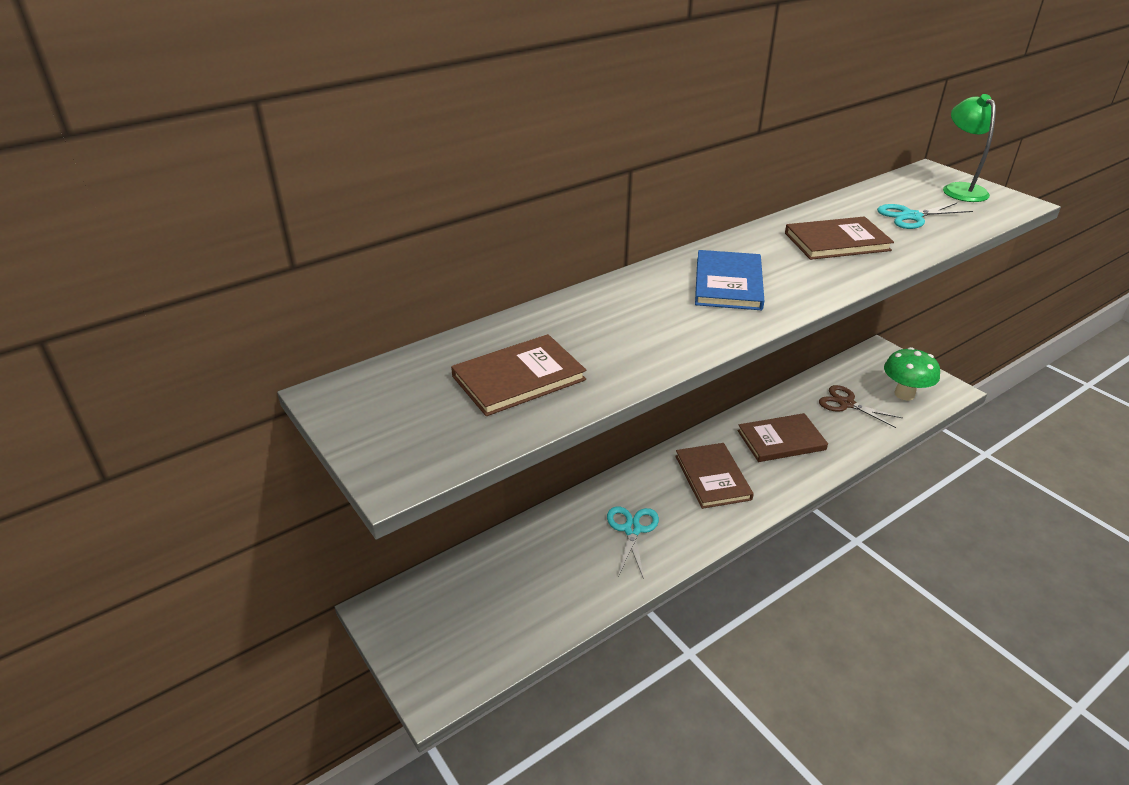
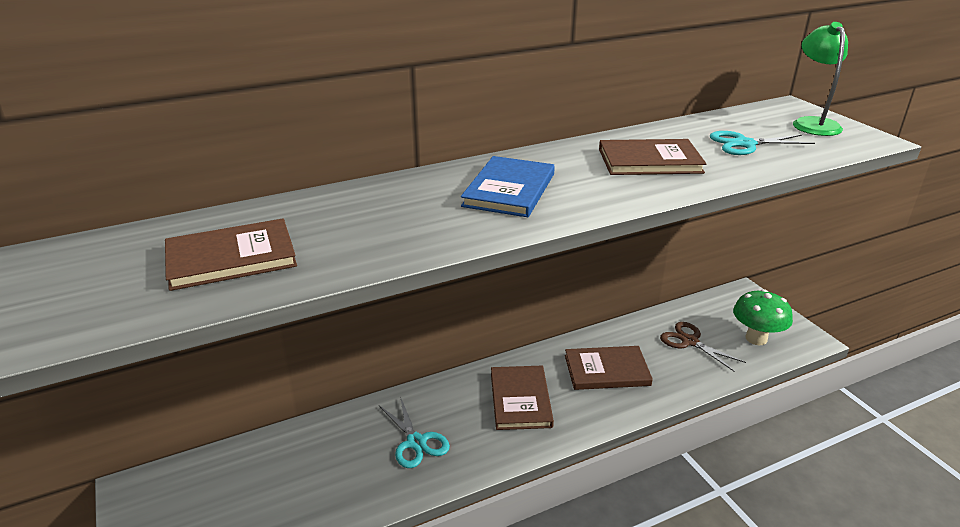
camera: 10 degrees right, 5 degrees down
turquoise scissors [607,506,659,579] -> turquoise scissors turned 135 degrees clockwise [379,396,450,468]

